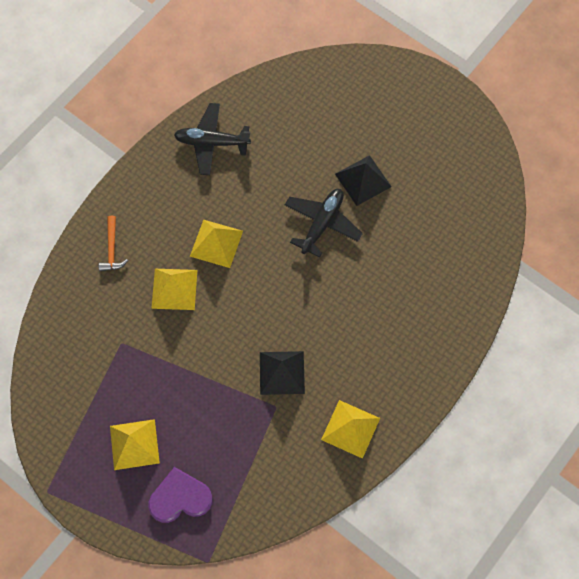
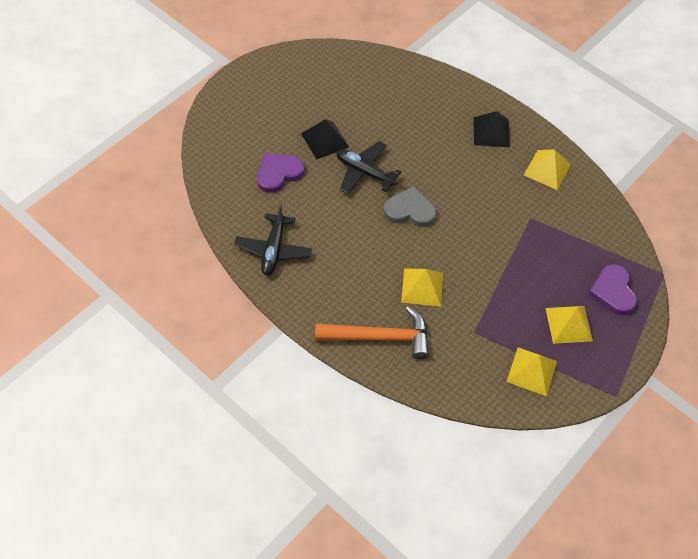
camera: 90 degrees left, 10 degrees down
orange hammer [99,216,128,271] -> orange hammer [315,306,429,359], size x2.01
yellow pyramid [190,220,243,268] -> yellow pyramid moved to [507,347,557,396]
black pyramid [260,351,305,395] -> black pyramid moved to [473,111,510,147]
none -> purple heart [257,153,304,193]
none -> grey heart [384,186,436,227]

